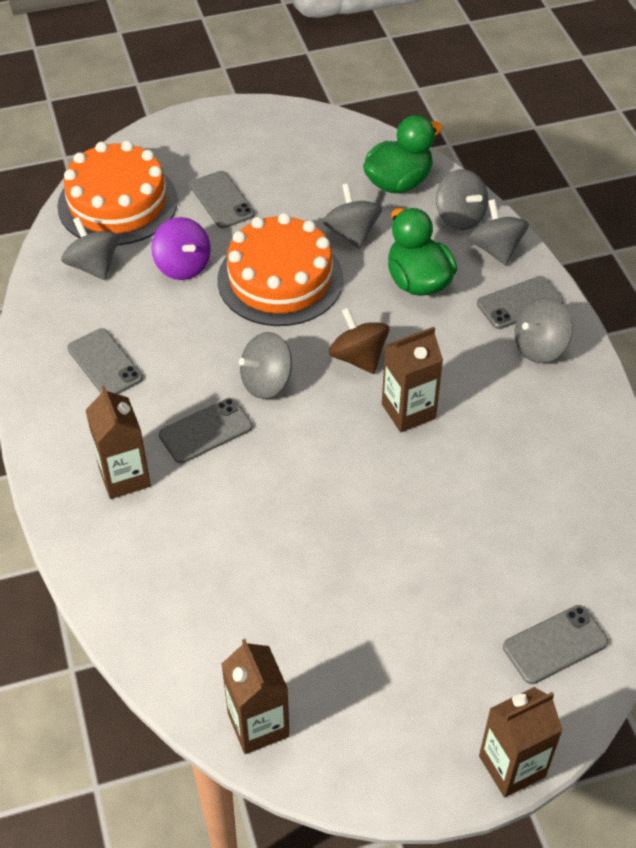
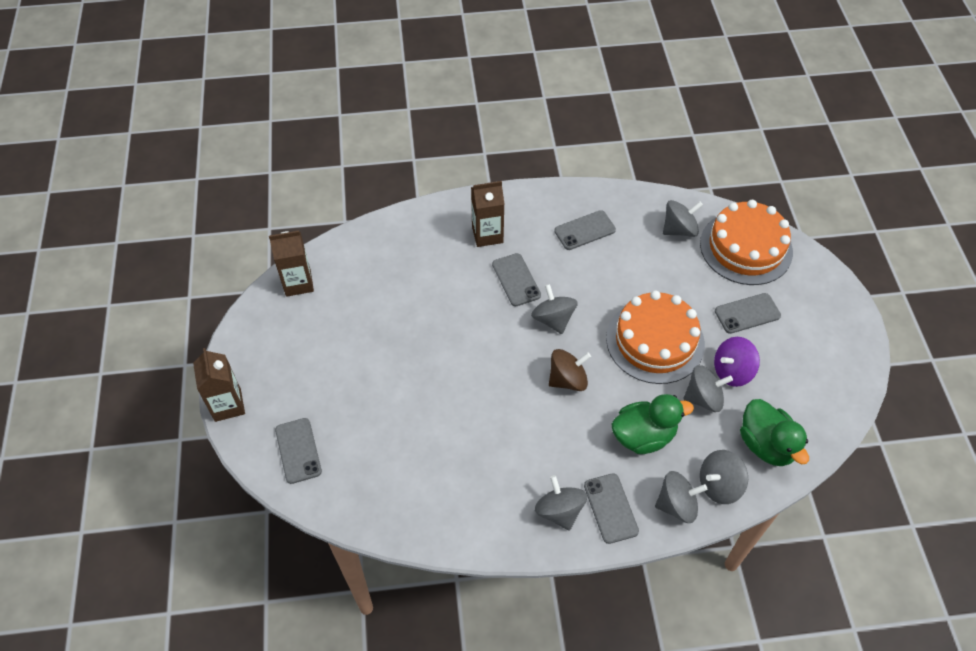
camera: 100 degrees right, 5 degrees up
purple spinning top [151,217,211,280] -> purple spinning top moved to [714,337,760,387]
brown carton [382,327,443,432] -> none

